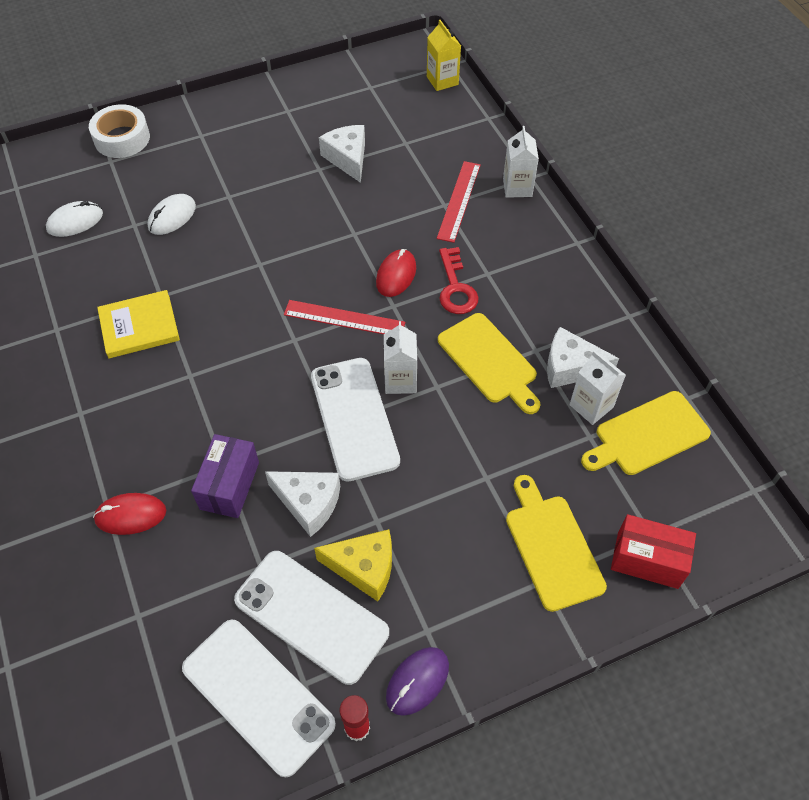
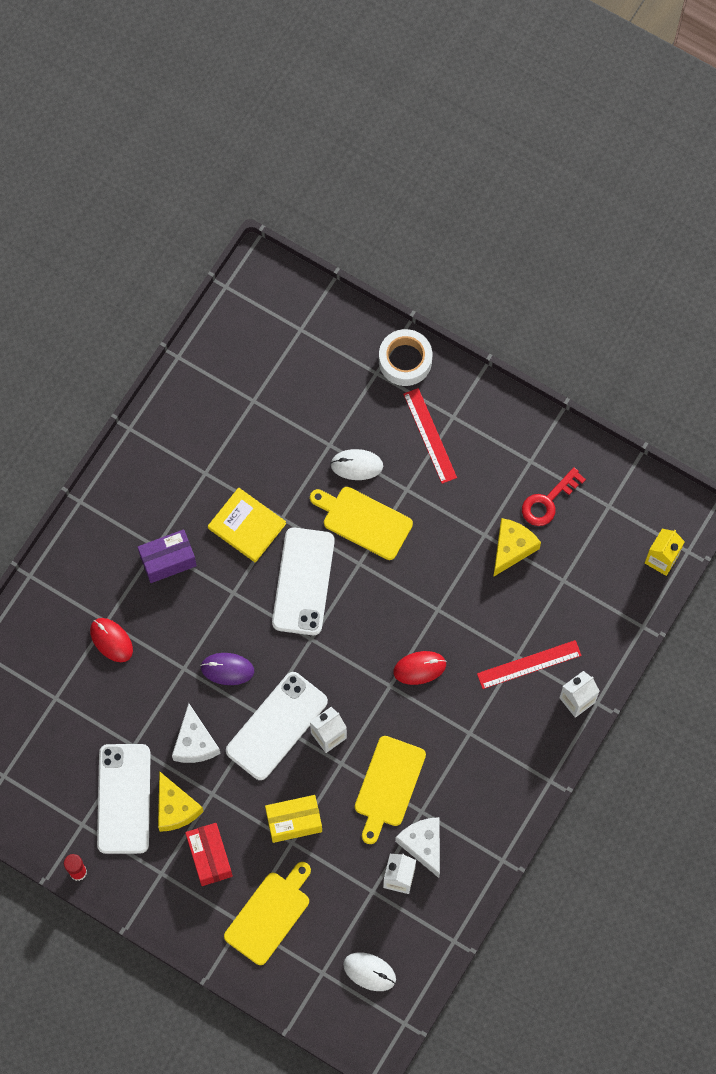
camera: 55 degrees right, 15 degrees up
white mouse [46,201,103,237] -> white mouse moved to [343,952,396,991]
white phone [182,619,336,777] -> white phone moved to [272,527,335,635]
purple box [191,434,259,518] -> purple box moved to [138,529,197,583]
red ruler [284,300,405,334] -> red ruler moved to [403,388,457,484]
white cheese [319,125,365,183] -> yellow cheese [493,518,541,577]
purple mouse [386,647,449,716] -> purple mouse moved to [200,653,254,685]
red key [439,247,479,314] -> red key moved to [522,467,586,526]
yellow cutting board [581,391,711,475] -> yellow cutting board moved to [310,487,413,560]
red box [611,514,696,589] -> red box moved to [185,823,233,886]
none -> yellow box [265,795,322,843]

